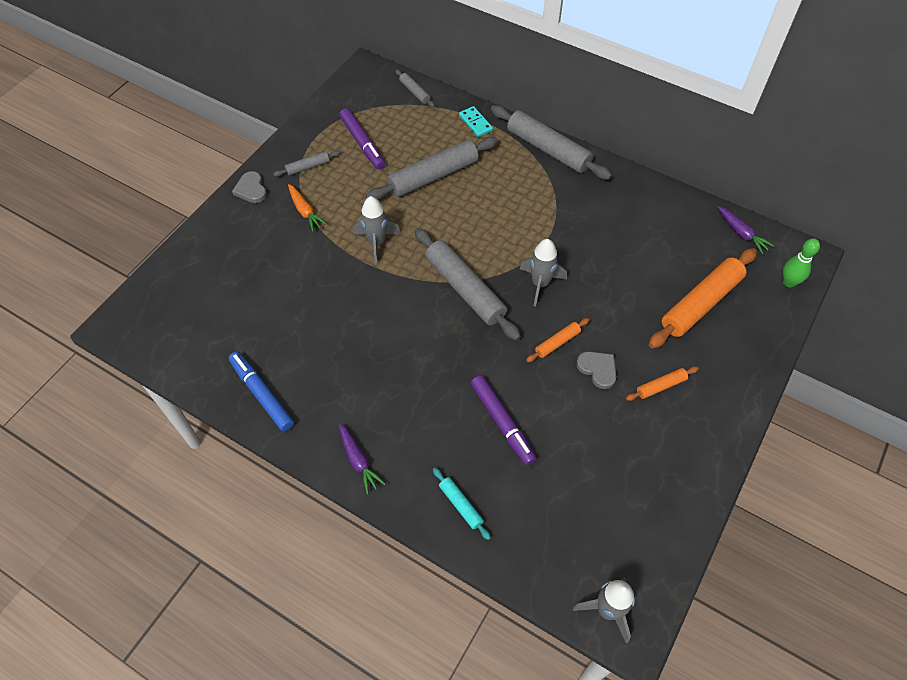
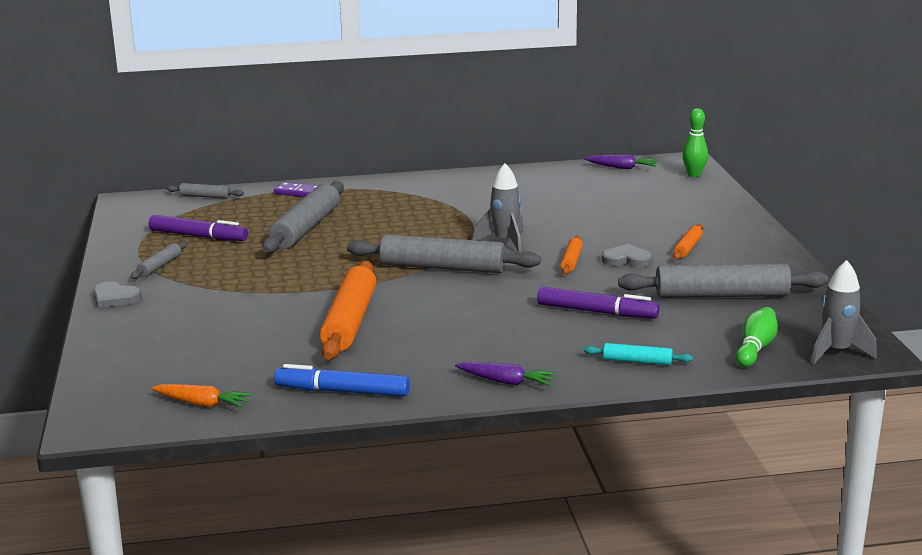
camera: 40 degrees left, 35 degrees down
orange carrot [288,184,327,232] -> orange carrot moved to [151,384,253,407]
grey rocket [354,196,401,265] -> none
turquoise domino [459,106,493,137] -> purple domino [274,182,317,197]
grey rolling pin [491,105,612,180] -> grey rolling pin moved to [618,263,828,298]
orange rolling pin [649,248,757,349] -> orange rolling pin moved to [320,261,377,360]
none -> green bowling pin [736,307,778,367]

